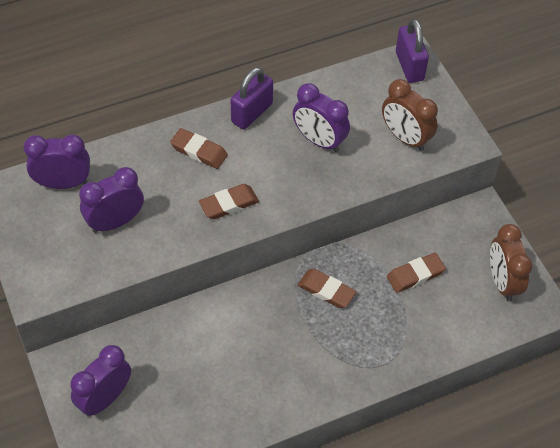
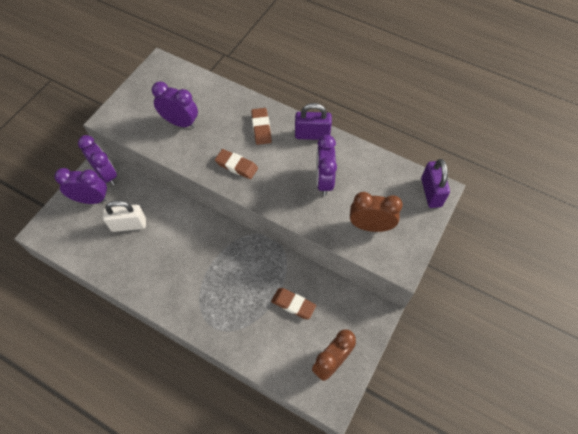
camera: 55 degrees right, 5 degrees up
purple clock [23,134,90,189] -> purple clock moved to [78,135,117,185]
brown eraser [298,269,356,308] -> none
brown clock [382,79,438,151] -> brown clock turned 90 degrees clockwise [350,192,403,232]
purple padlock [396,19,429,83] -> purple padlock turned 45 degrees counterclockwise [421,159,450,208]
none -> white padlock [103,200,146,232]

